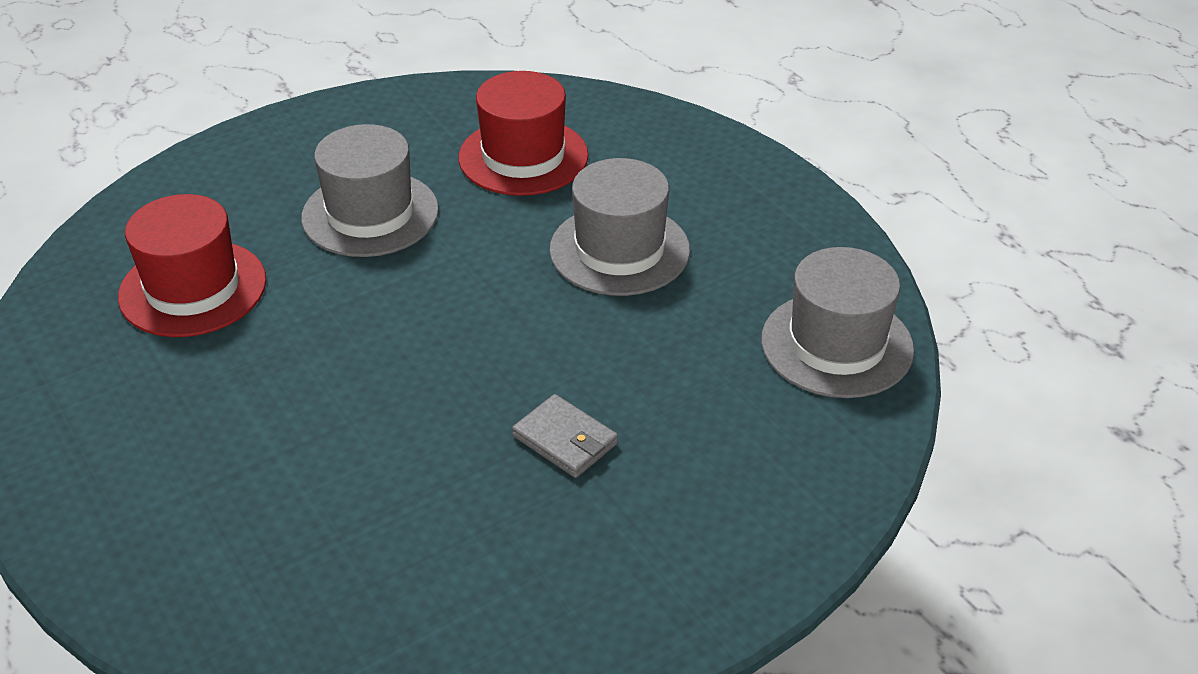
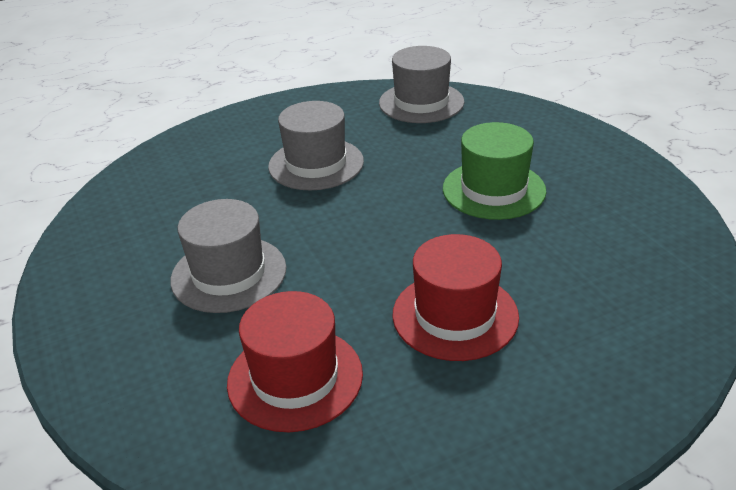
camera: 80 degrees left, 5 degrees down
red hat [459,71,588,196] -> red hat moved to [392,234,519,361]
grey wallet [512,394,618,478] -> green hat [443,122,546,220]

